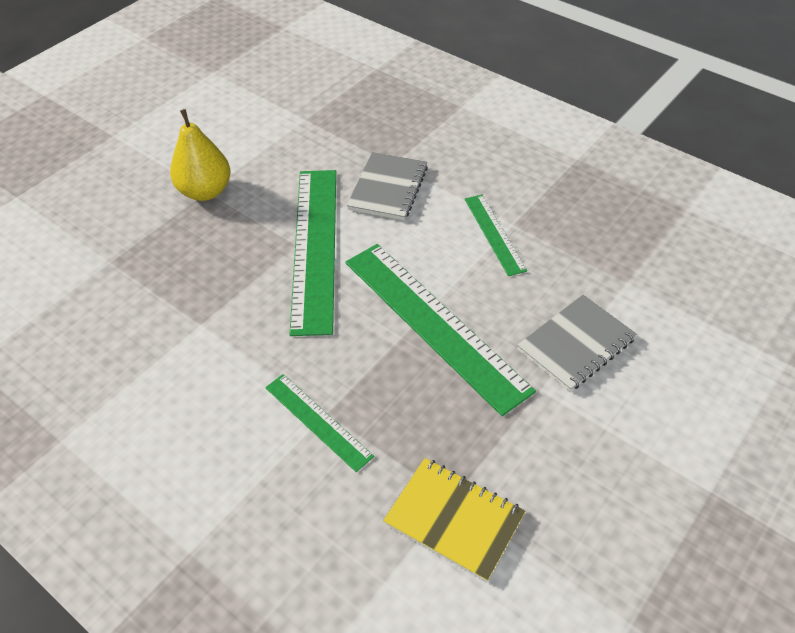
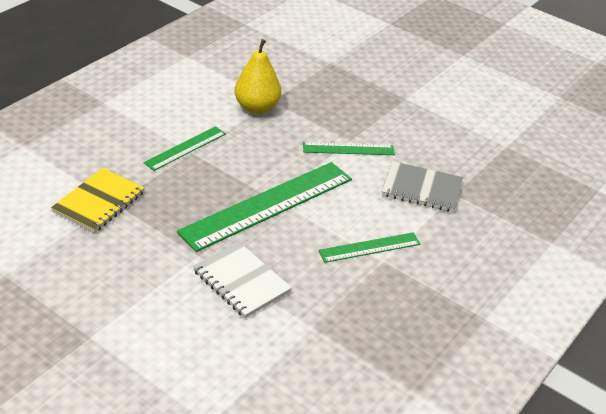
camera: 85 degrees right, 10 degrees down
yellow pear [170,109,230,201] -> yellow pear moved to [234,39,281,114]
green ruler [290,170,336,336] -> green ruler [303,142,395,155], size x0.51
grey notebook [517,295,637,392] -> white notebook [193,242,292,318]

